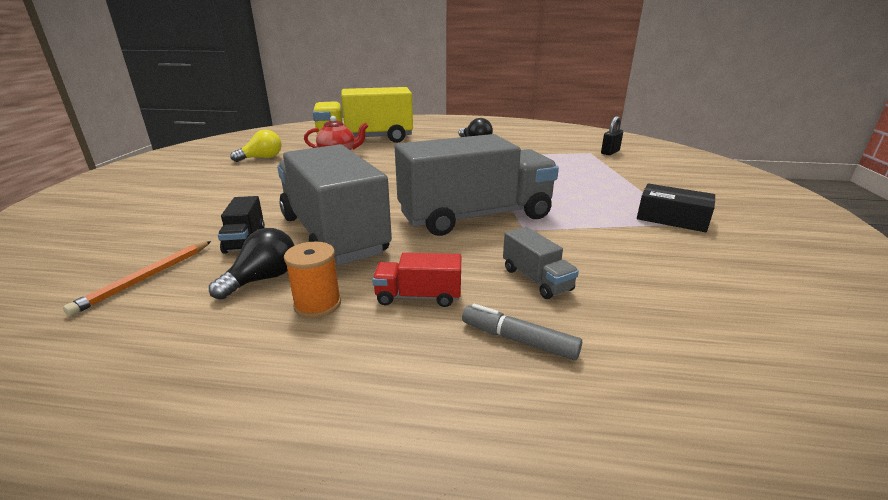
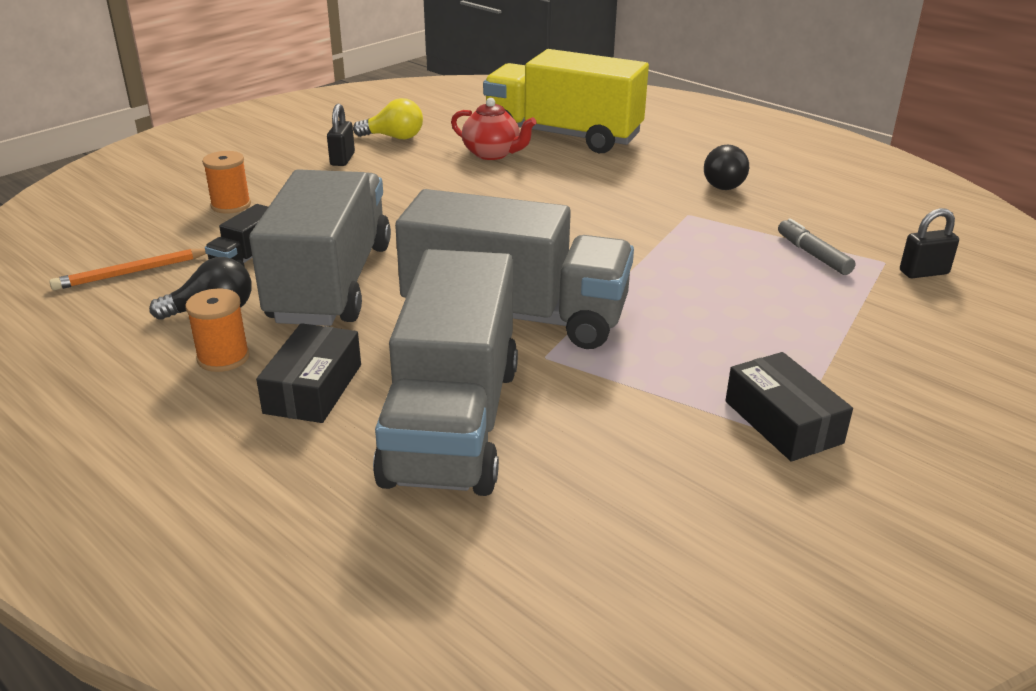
camera: 35 degrees right, 5 degrees up
red truck [372,253,461,307] -> black box [256,323,361,423]
grey marker [462,304,582,360] -> grey marker moved to [778,218,855,275]
grey truck [503,227,579,299] -> grey truck [373,249,518,496], size x2.44
none -> orange spool [202,151,251,214]
none -> black padlock [327,104,355,166]

